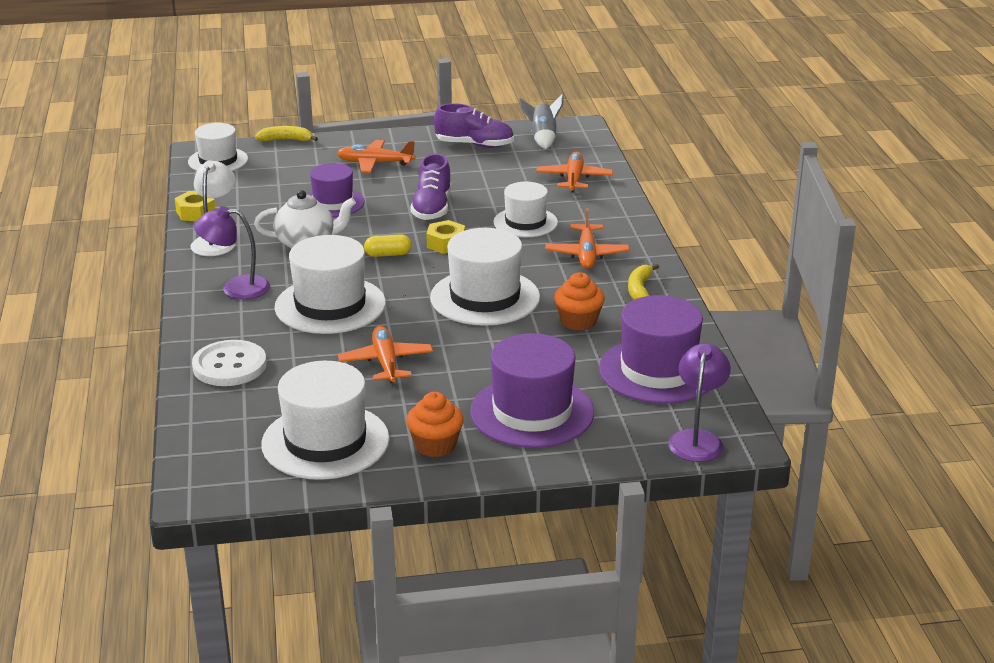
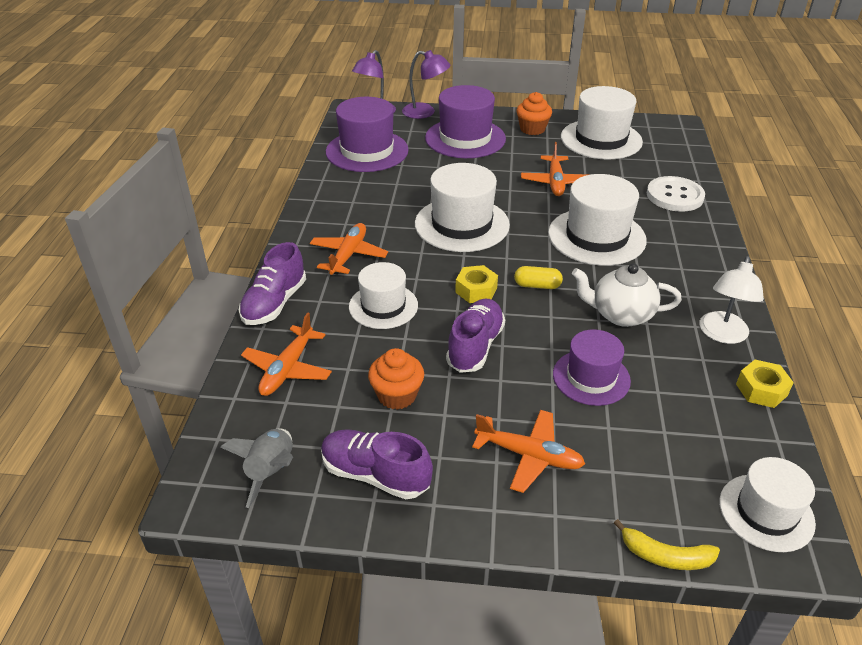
camera: 165 degrees left, 10 degrees up
purple lamp [194,206,270,299] -> purple lamp moved to [402,50,451,119]
orange cupcake [554,272,605,331] -> orange cupcake moved to [368,348,424,410]
yellow banana [628,264,659,300] -> none
none -> purple shoe [239,242,306,325]

